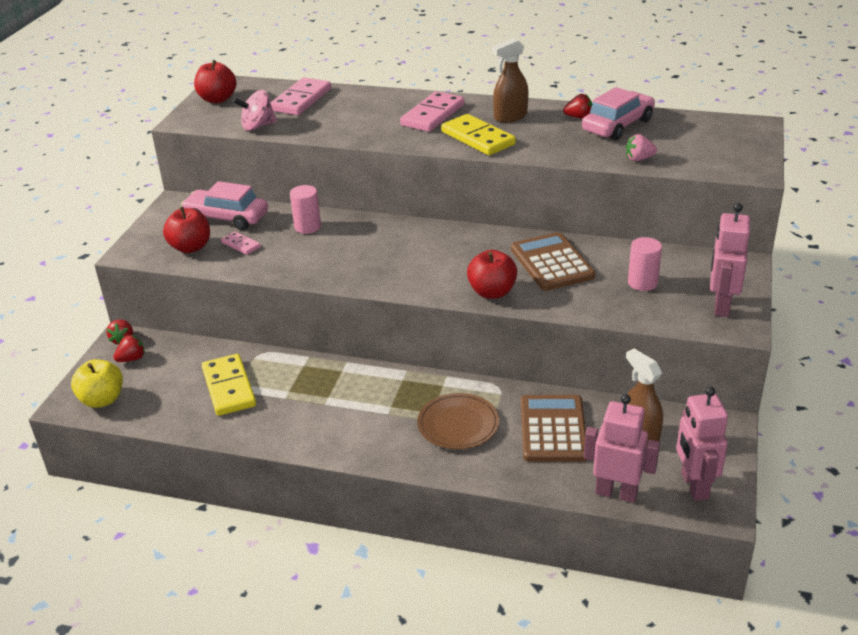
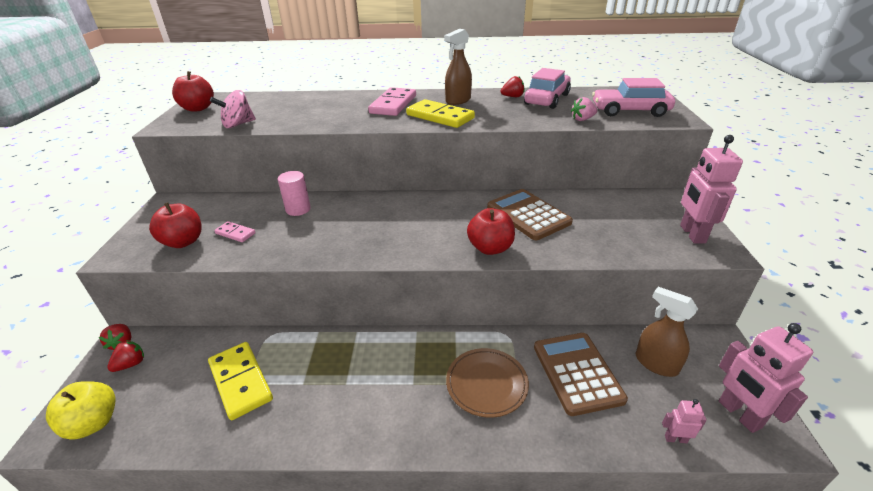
camera: 15 degrees left, 0 degrees up
pink car [181,181,268,230] -> pink car moved to [592,78,675,117]
pink domino [270,77,331,115] -> none
pink robot [584,394,660,503] -> pink robot [662,399,707,443], size x0.49
pink cylinder [628,237,662,291] -> none

